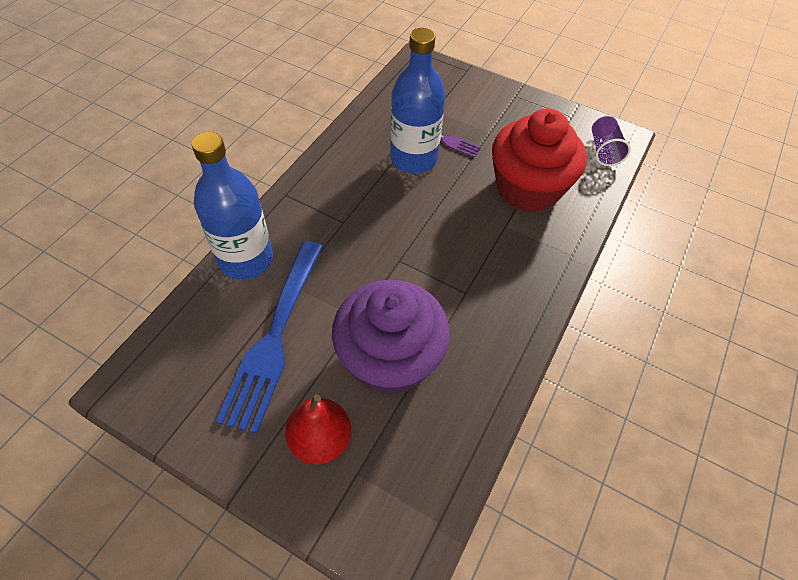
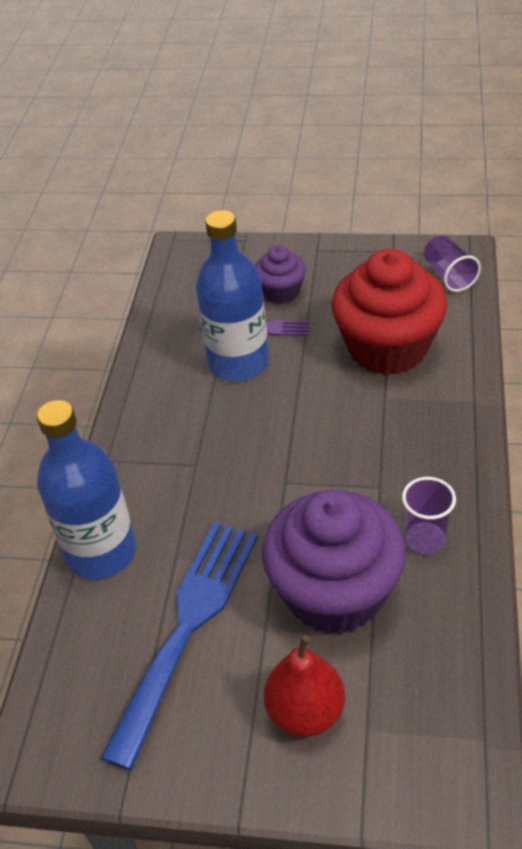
camera: 15 degrees left, 10 degrees down
blue fork [215,241,323,434] -> blue fork turned 150 degrees counterclockwise [101,522,258,770]
none -> purple cupcake [255,246,306,303]
none -> purple cup [402,477,456,554]

